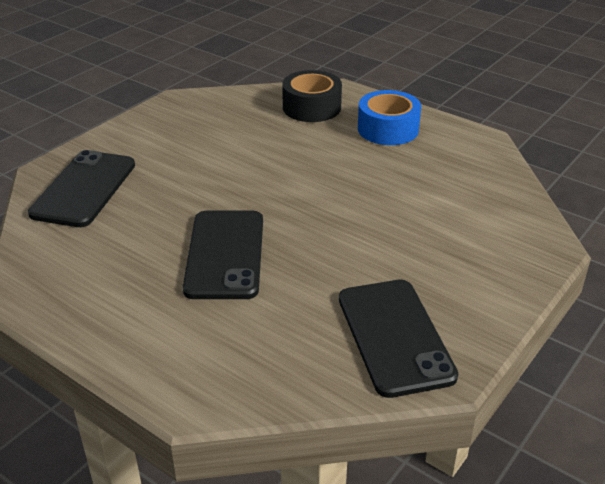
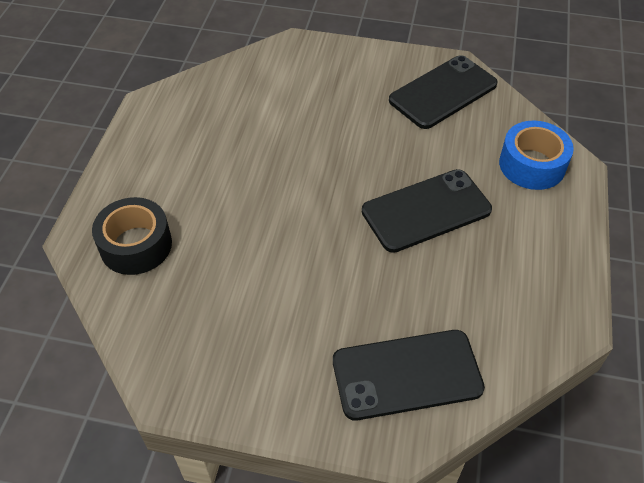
camera: 115 degrees left, 15 degrees up
blue tape [358,90,421,145] -> blue tape moved to [499,121,574,190]

